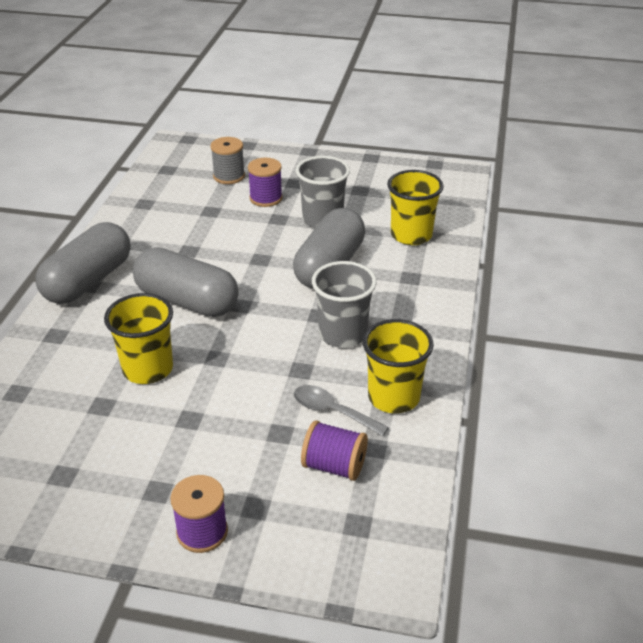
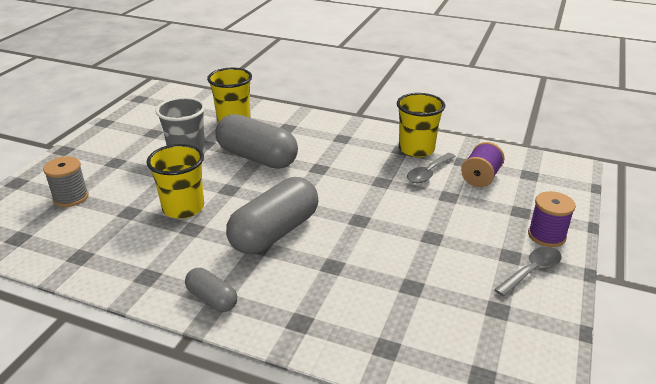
camera: 80 degrees left, 5 degrees down
grey capsule [36,222,131,304] -> grey capsule [185,268,237,312], size x0.51
yellow cup [104,293,173,384] -> yellow cup moved to [147,144,204,219]
purple spool [248,158,283,207] -> none
grey cup [312,261,377,348] -> none
none -> grey spoon [494,247,562,297]

